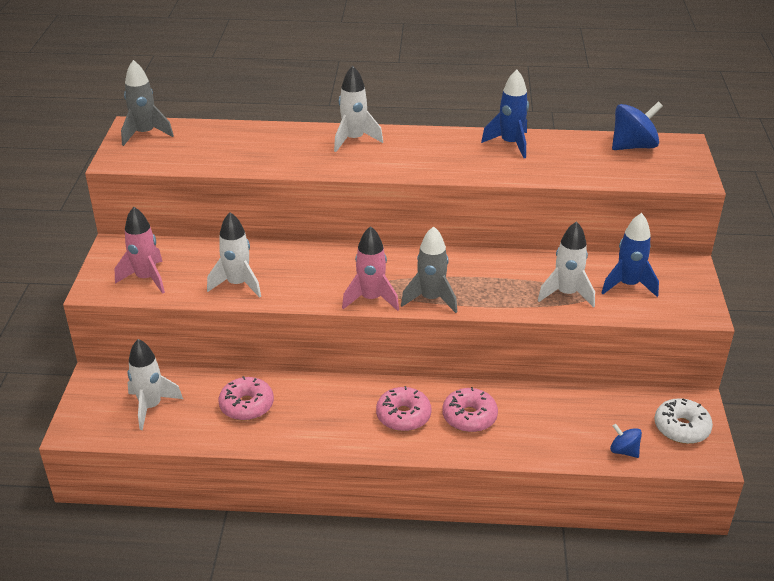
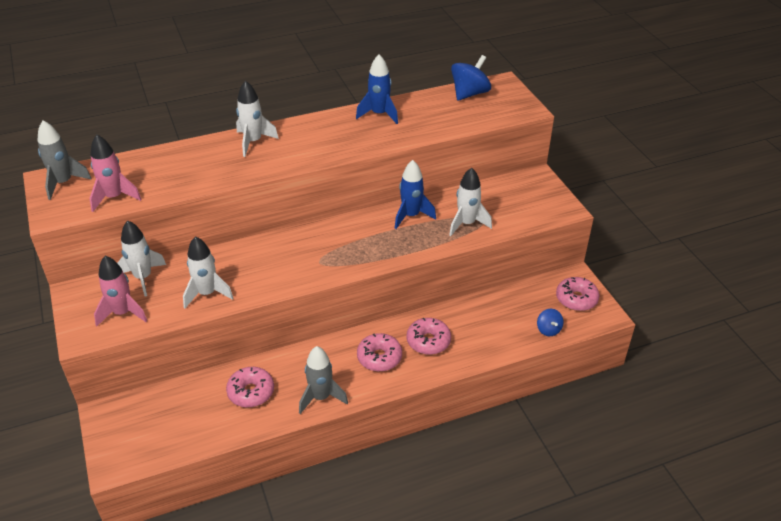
camera: 25 degrees left, 5 degrees up
white rocket [127,339,183,430] -> white rocket moved to [117,220,166,297]
pink rocket [342,226,399,311] -> pink rocket moved to [89,134,142,212]
grey rocket [401,226,457,313] -> grey rocket moved to [299,346,348,414]
blue rocket [601,213,659,297] -> blue rocket moved to [395,160,436,229]
blue spinning top [610,424,642,458] -> blue spinning top turned 120 degrees counterclockwise [537,309,563,336]
white donut [654,398,713,444] -> pink donut [556,277,599,311]

